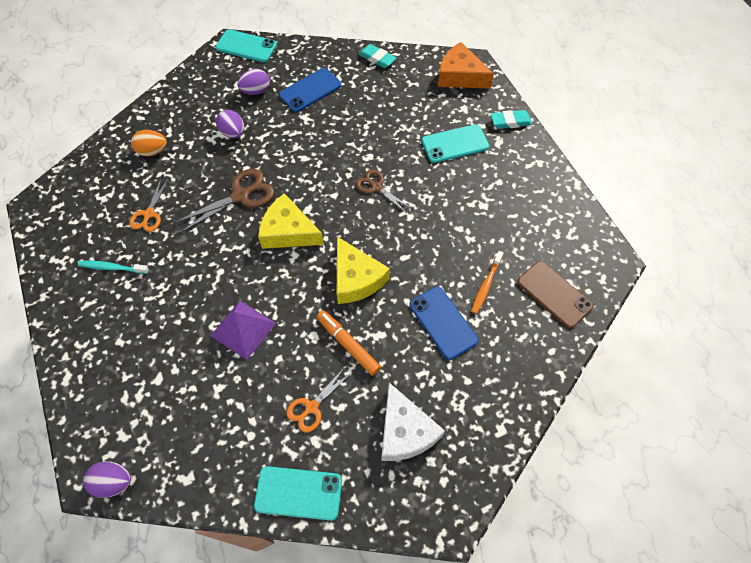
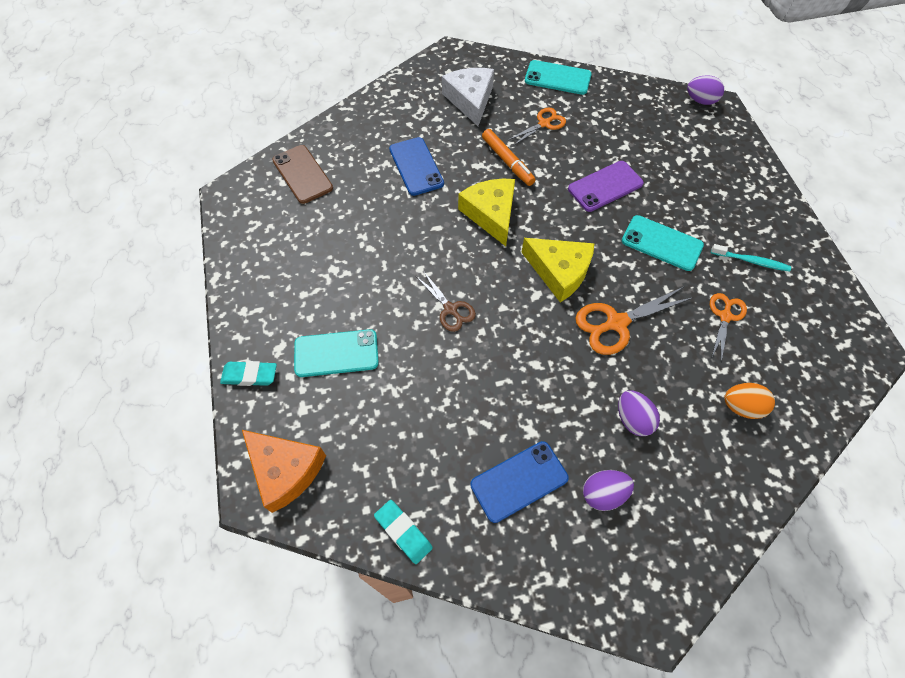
camera: 170 degrees left, 0 degrees up
brown scissors [174,169,275,233] -> orange scissors [575,287,694,355]
purple pyramid [210,301,276,360] -> purple phone [568,161,644,212]
turquoise phone [215,29,277,62] -> turquoise phone moved to [622,215,704,271]
orange toothbrush [471,251,504,314] -> none

